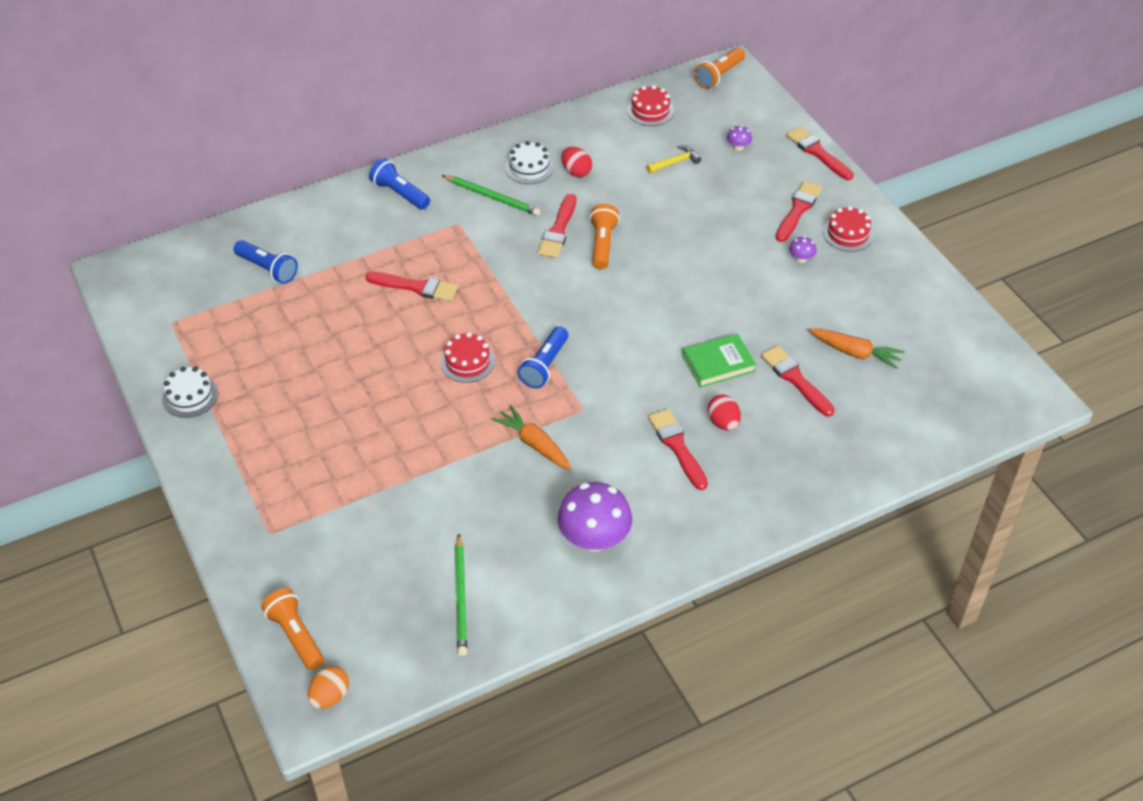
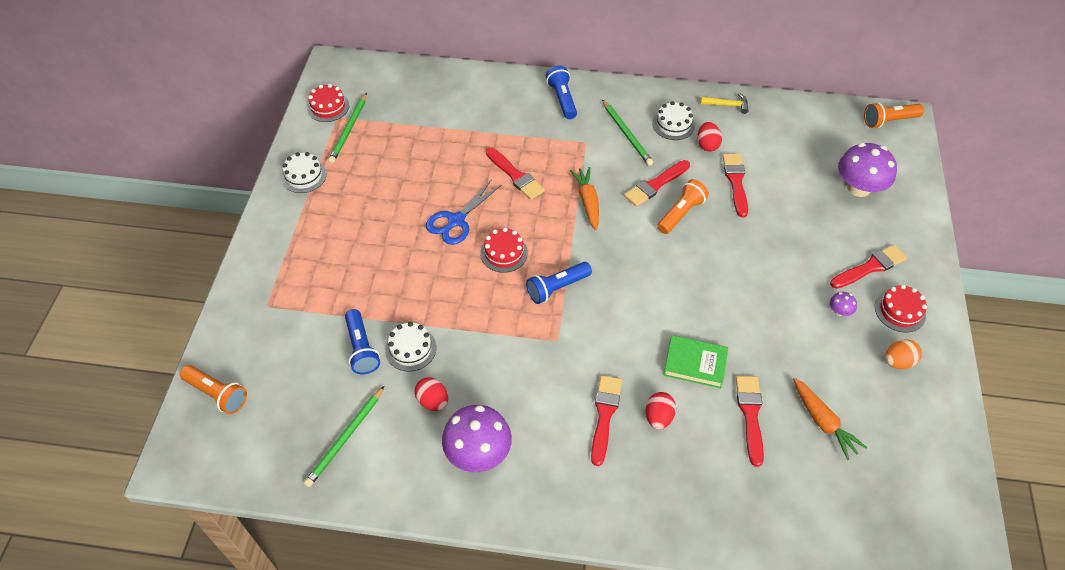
camera: 35 degrees right, 5 degrees up
blue flashlight [234,240,298,284] -> blue flashlight moved to [345,309,380,374]
orange flashlight [261,588,324,670] -> orange flashlight turned 120 degrees clockwise [180,365,247,414]
orange egg [308,666,349,709] -> orange egg moved to [885,339,922,369]
orange carrot [492,405,572,470] -> orange carrot moved to [570,167,599,230]
red cake [627,85,674,126] -> red cake moved to [307,84,349,122]
yellow hammer [647,145,701,173] -> yellow hammer moved to [701,93,749,114]
purple mushroom [727,125,752,151] -> purple mushroom [838,143,897,197], size x2.33
red brush [786,126,854,180] -> red brush moved to [722,154,748,218]
none -> green pencil [328,93,367,163]
none -> white cake [385,322,436,372]
none -> red egg [415,377,448,411]
none -> blue scissors [426,179,502,245]

